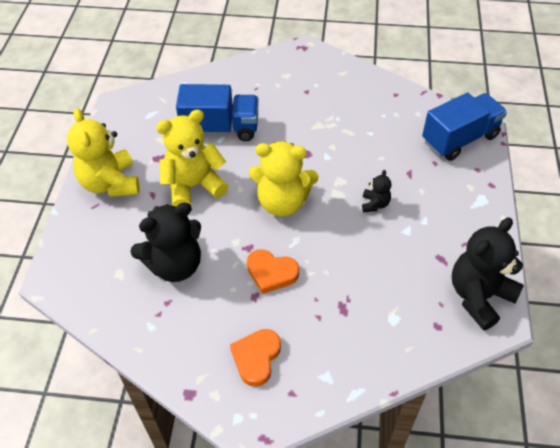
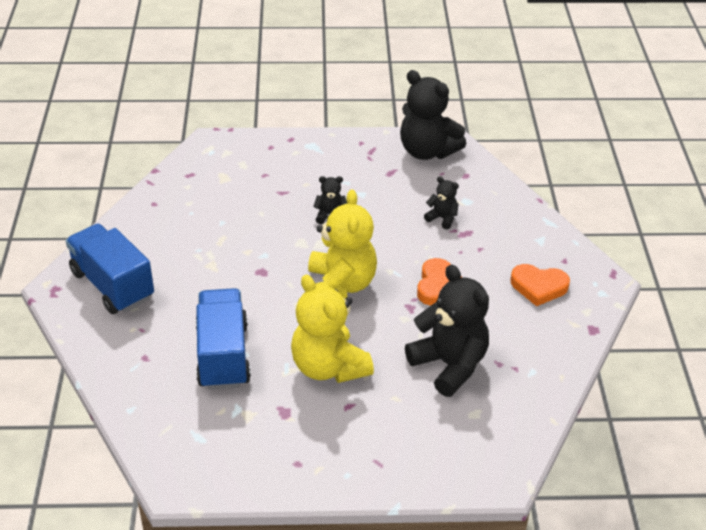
camera: 100 degrees left, 10 degrees down
yellow teddy bear [67,108,140,197] -> none
blue truck [422,92,507,161] -> blue truck moved to [66,224,154,314]
none -> black teddy bear [424,176,459,229]

